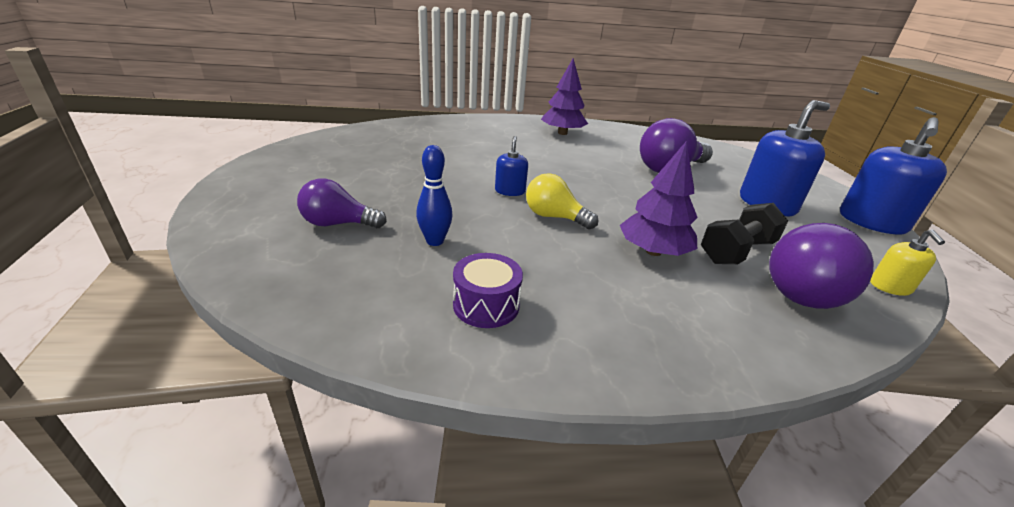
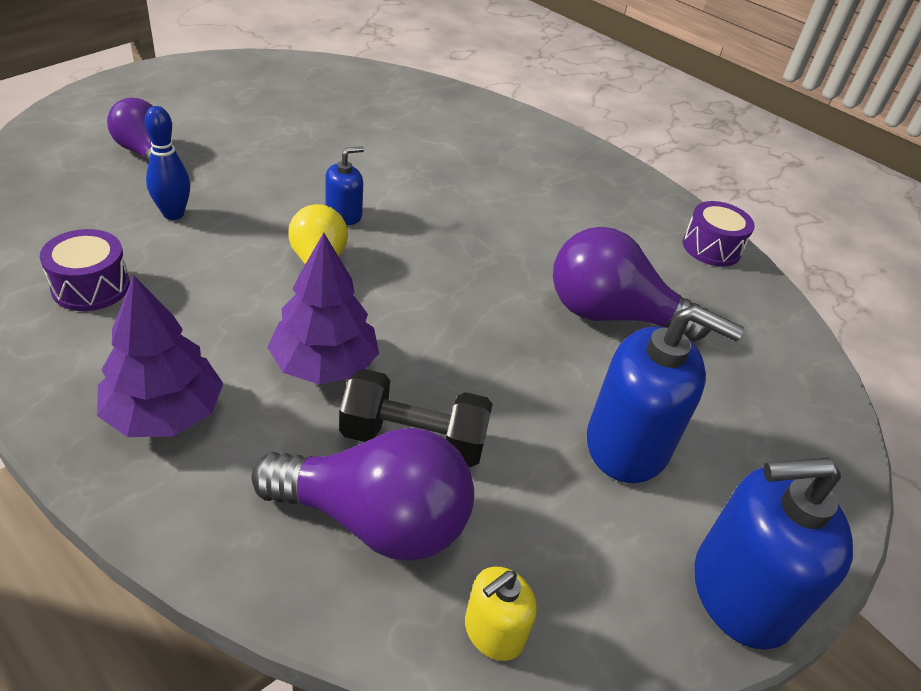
camera: 45 degrees right, 10 degrees up
purple tree [541,58,588,135] -> purple tree moved to [97,275,223,437]
purple light bulb [769,223,874,309] -> purple light bulb turned 150 degrees counterclockwise [252,428,474,561]
none -> purple drum [683,201,755,267]

